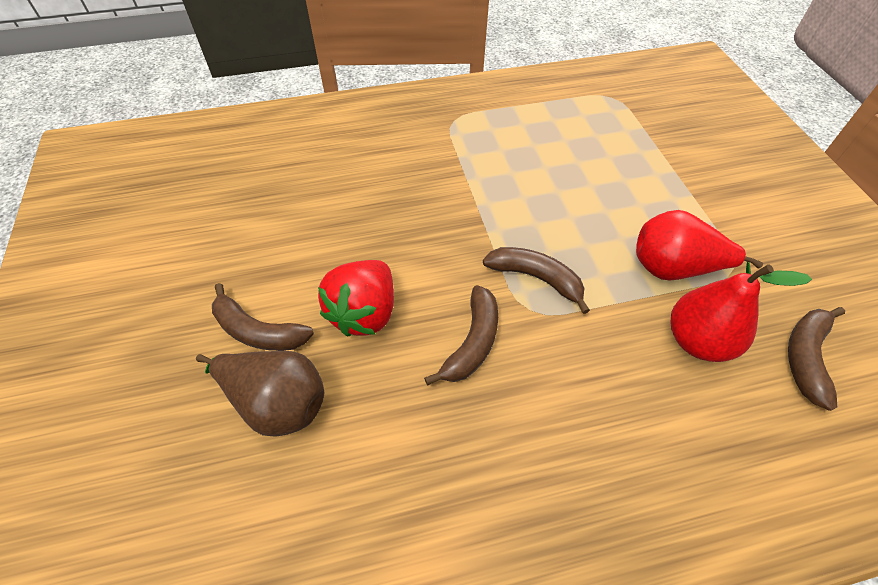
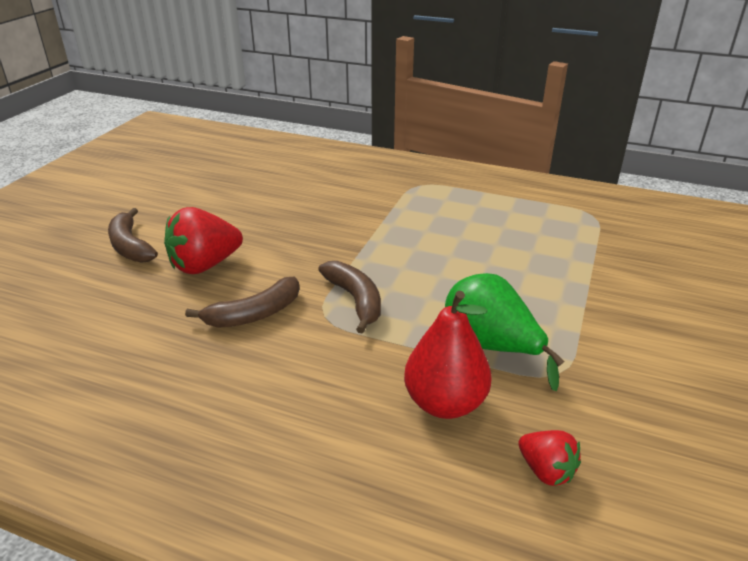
camera: 35 degrees right, 20 degrees down
brown pear [196,351,324,437] -> none
red pear [636,210,763,281] -> green pear [445,273,565,391]
brown banana [788,307,845,411] -> red strawberry [518,430,581,486]

